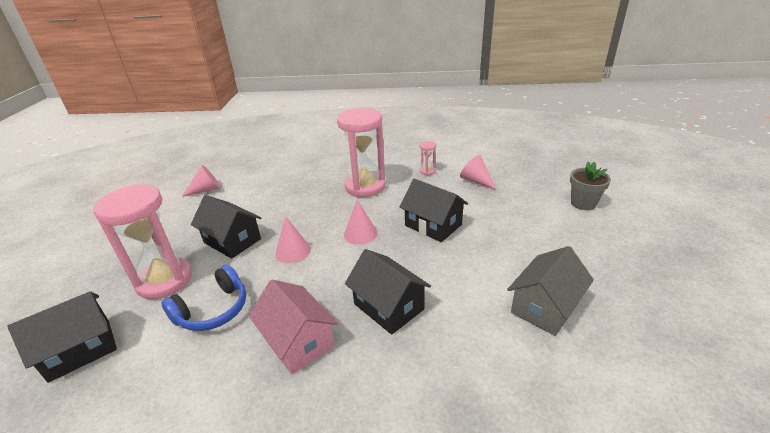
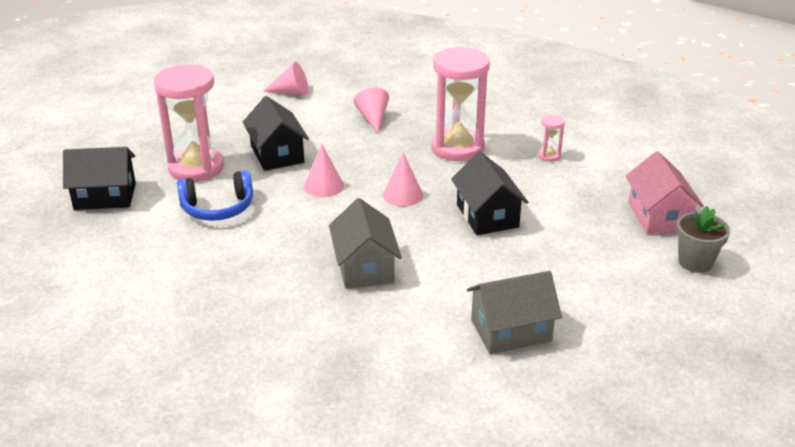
camera: 30 degrees right, 0 degrees up
pink house [249,280,338,375] -> pink house moved to [626,151,704,234]
black house [345,249,431,335] -> grey house [329,198,402,289]
pink cone [460,155,496,190] -> pink cone moved to [354,87,389,133]

